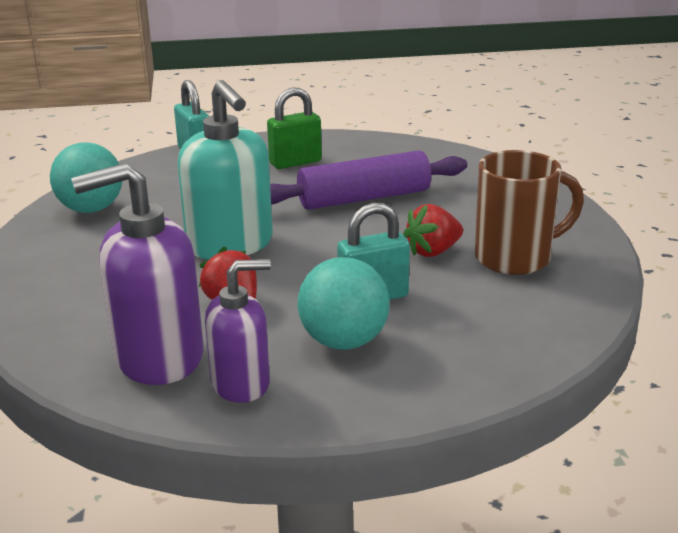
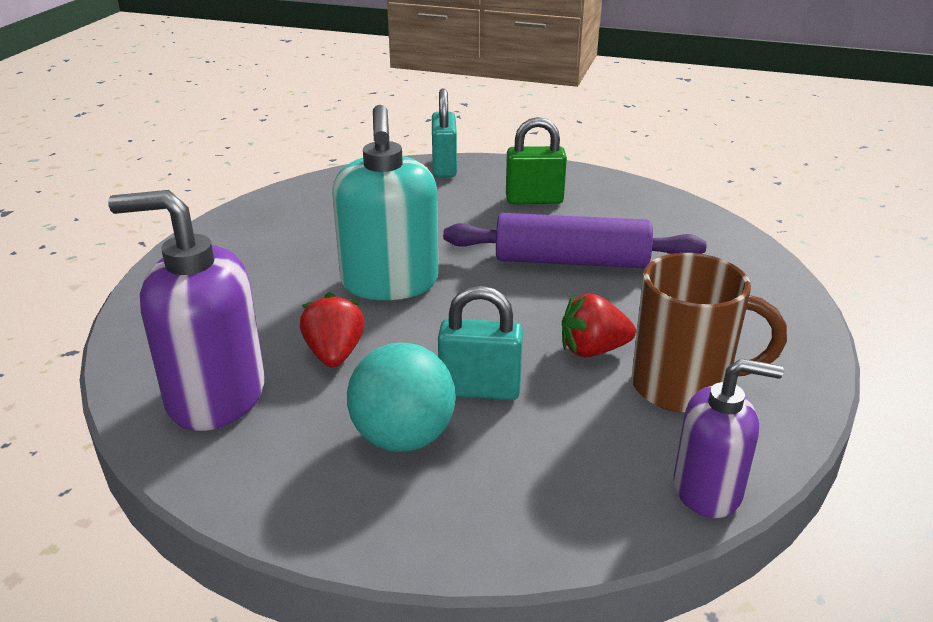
camera: 25 degrees right, 5 degrees up
turquoise ball [50,142,122,213] -> none
purple soap dispenser [205,259,271,403] -> purple soap dispenser moved to [674,358,784,518]

